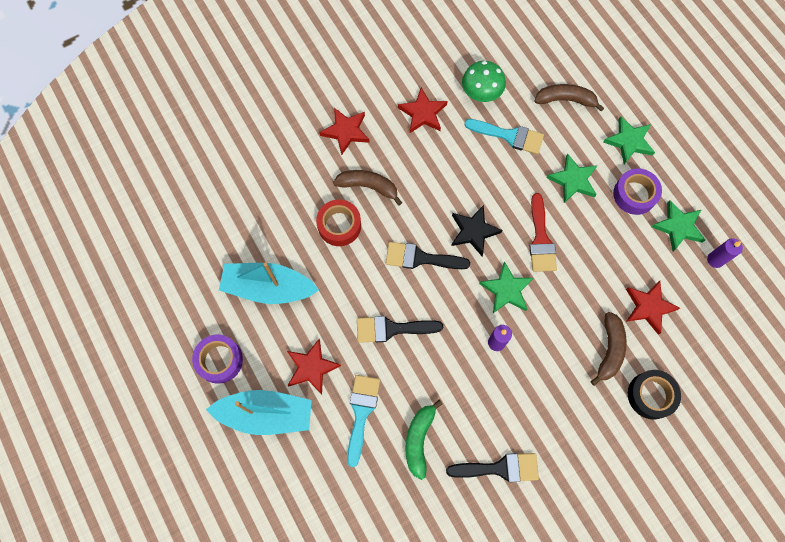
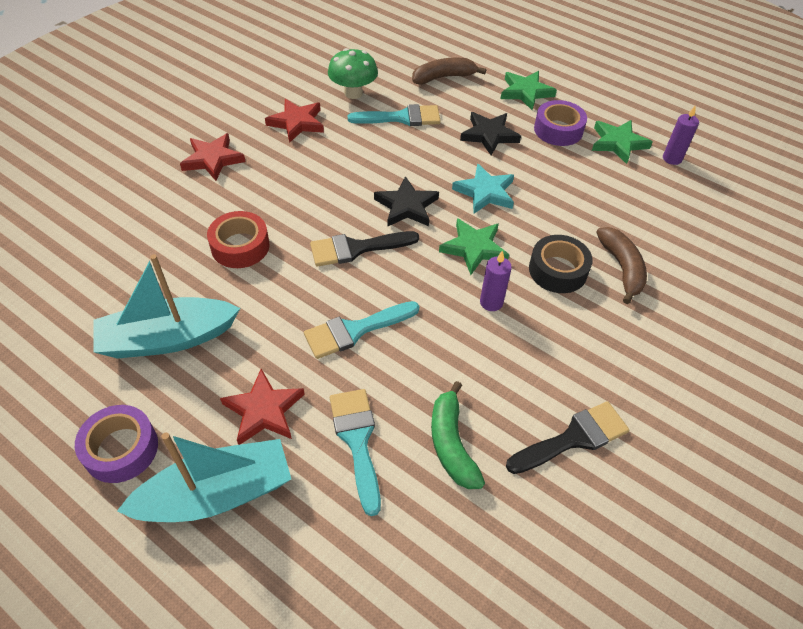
camera: 25 degrees left, 20 degrees down
brown banana [333,170,402,206] -> none
black brush [357,316,443,343] -> turquoise brush [304,301,419,359]
red brush [529,193,557,272] -> turquoise star [452,163,514,214]
green star [547,154,597,203] -> black star [460,112,521,155]
red star [626,281,680,335] -> none
black tape [628,370,681,419] -> black tape moved to [529,235,593,293]

